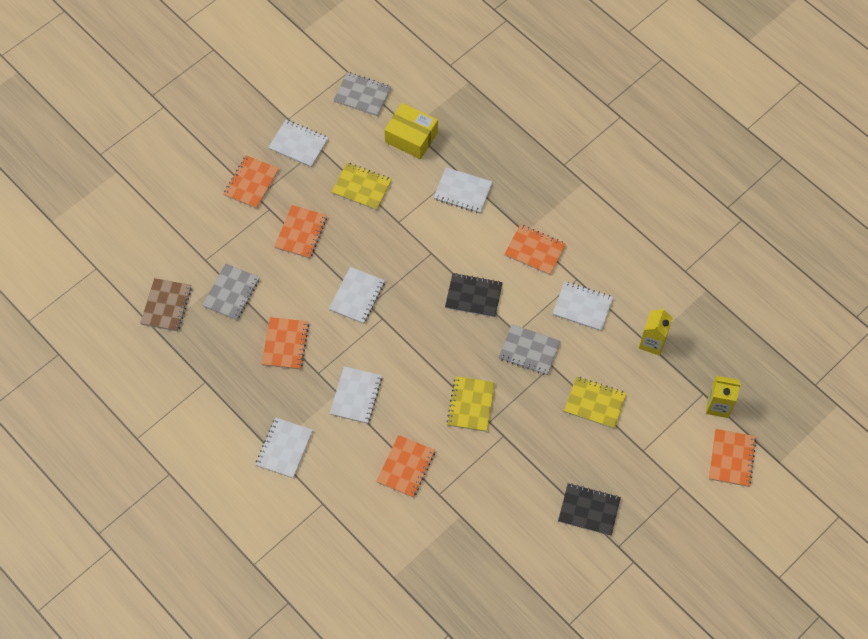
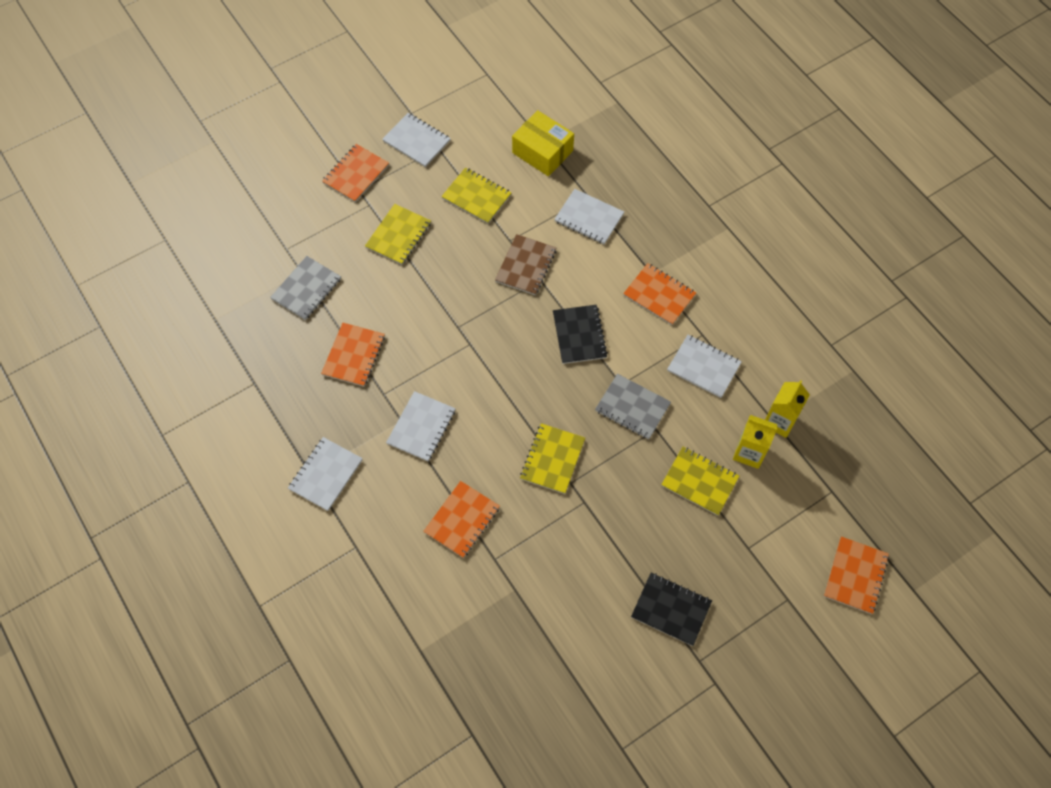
camera: 10 degrees right, 0 degrees up
brown notebook [140,278,192,331] -> brown notebook moved to [495,234,556,295]
orange notebook [274,205,327,258] -> yellow notebook [365,204,431,265]
white notebook [329,267,385,324] -> none
grey notebook [333,72,391,116] -> none
black notebook [445,273,503,317] -> black notebook turned 60 degrees clockwise [553,305,608,364]
yellow carton [706,376,741,418] -> yellow carton moved to [733,415,777,469]

